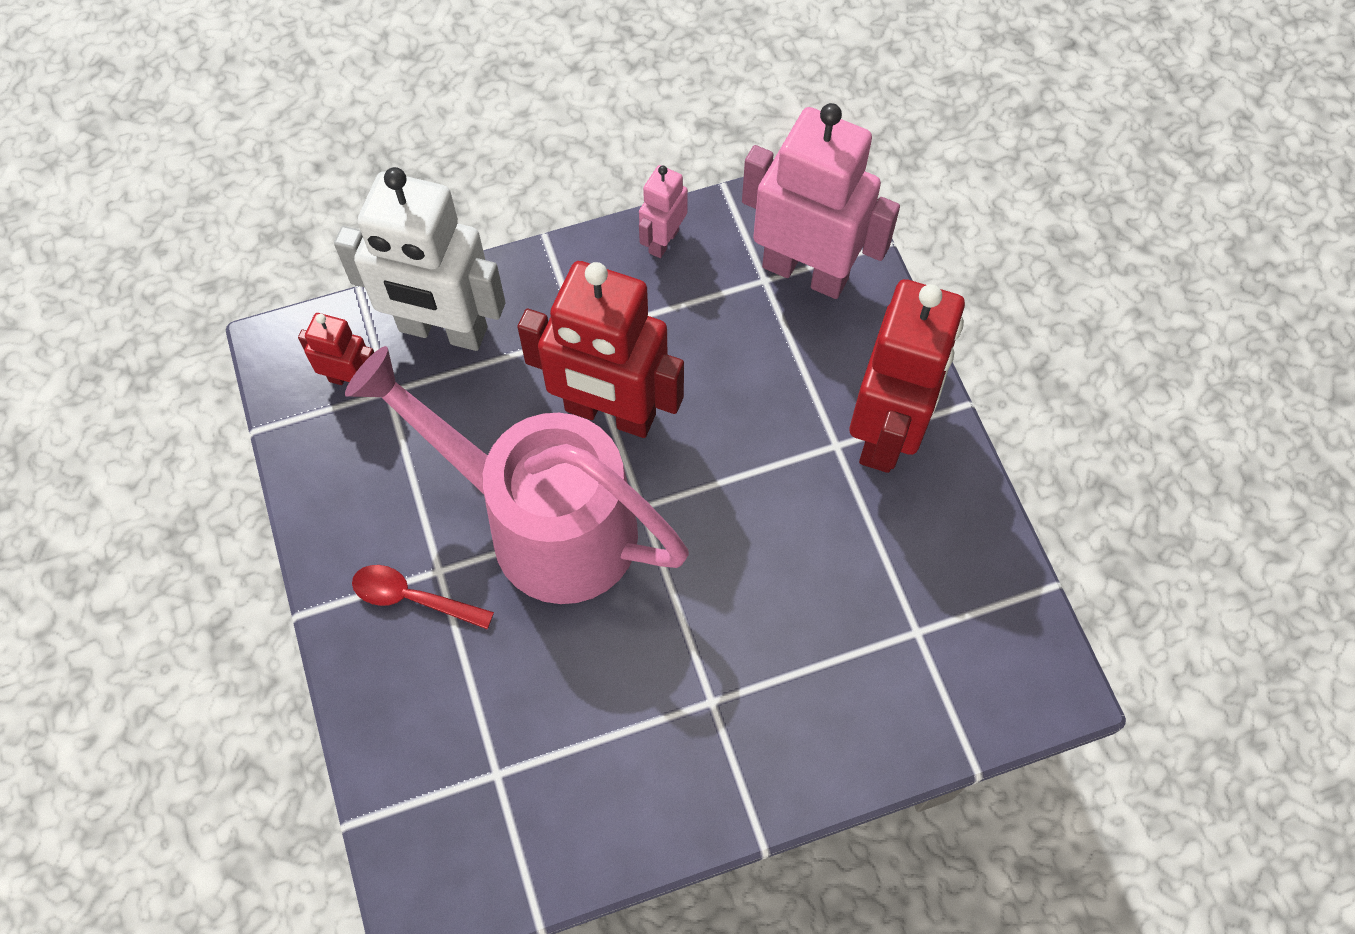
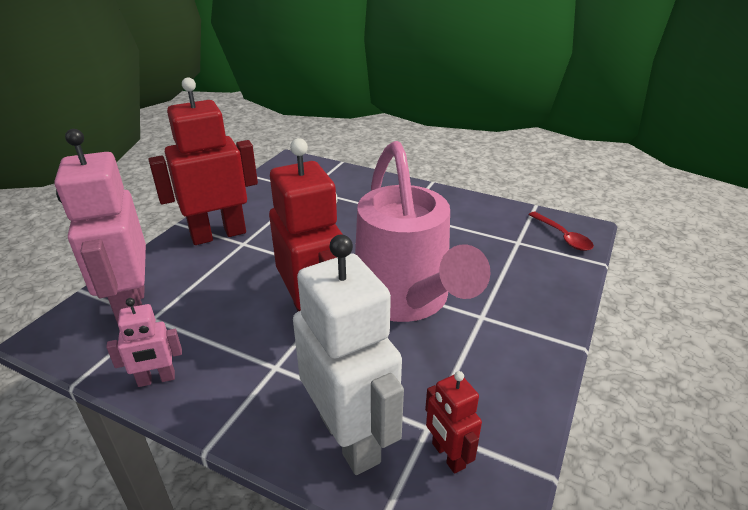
camera: 135 degrees left, 30 degrees down
red spoon [352,565,494,629] -> red spoon moved to [528,212,594,251]

